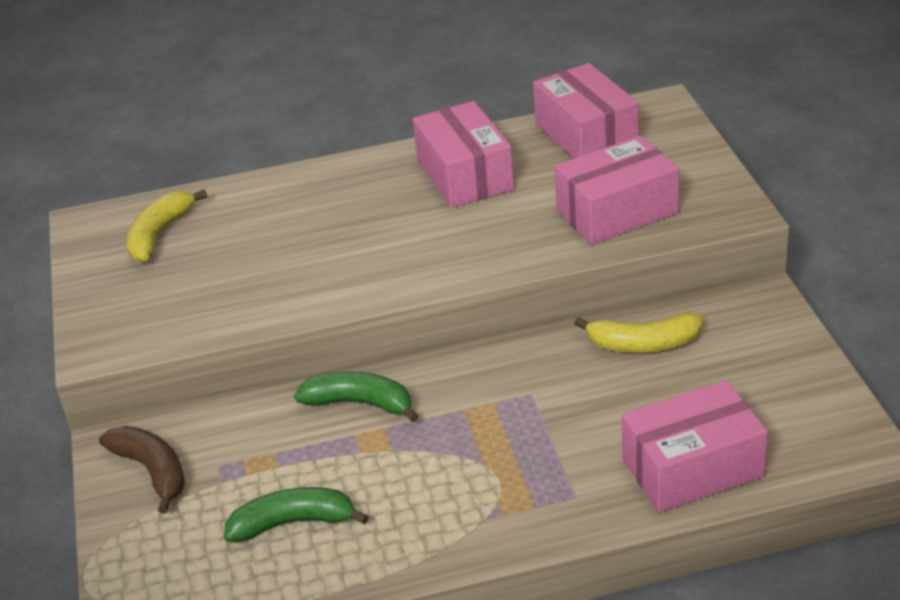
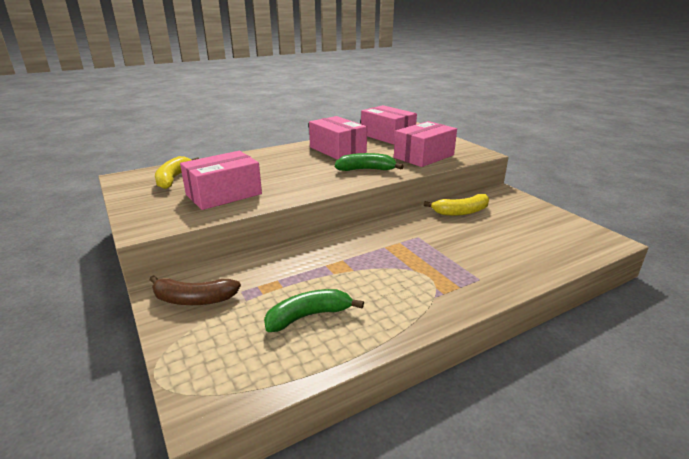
camera: 20 degrees left, 10 degrees down
brown banana [99,426,185,513] -> brown banana turned 150 degrees clockwise [149,275,241,305]
green banana [294,372,419,422] -> green banana moved to [335,153,404,171]
pink box [622,380,768,513] -> pink box moved to [180,151,262,210]

